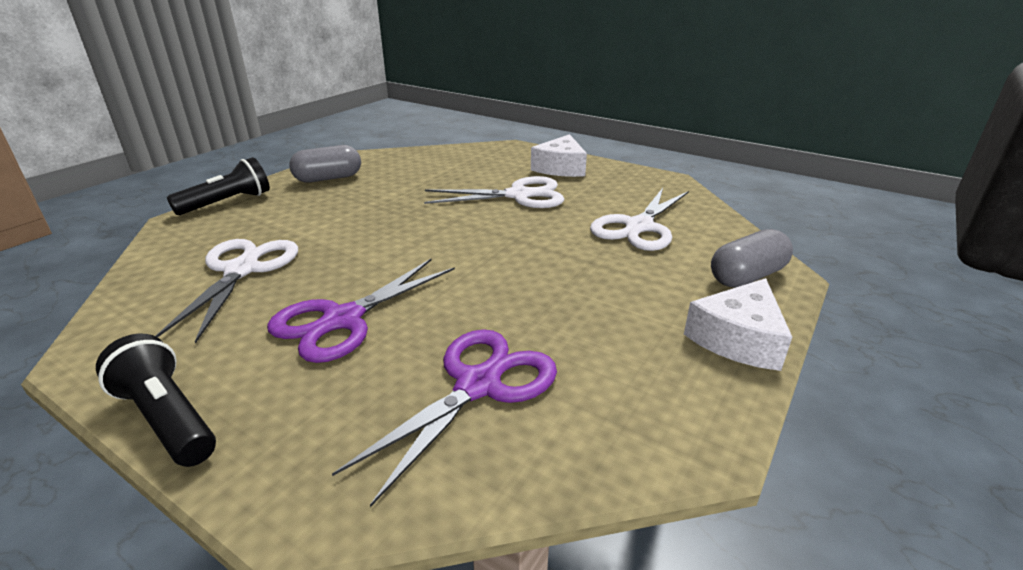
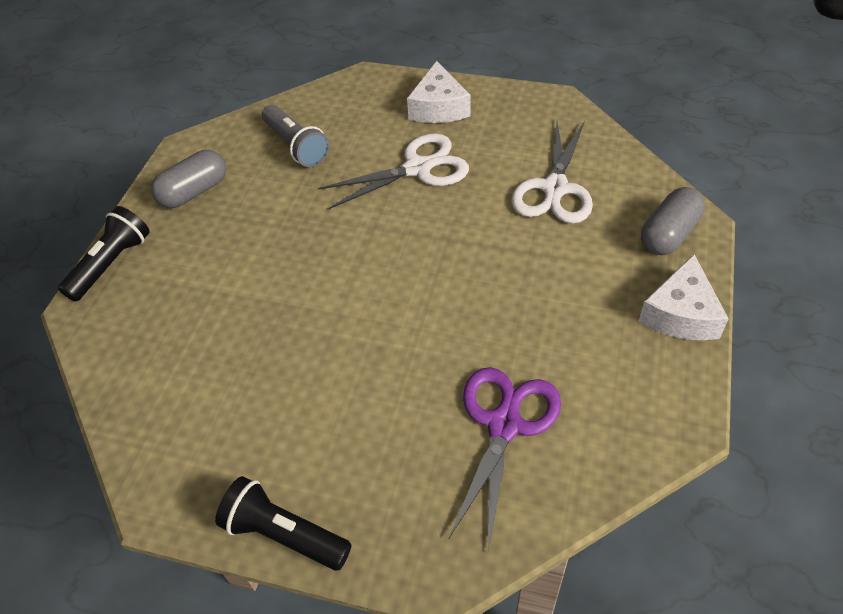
camera: 15 degrees left, 20 degrees up
white scissors [155,239,298,344] -> none
purple scissors [267,259,455,363] -> none
none -> grey flashlight [262,105,330,167]

